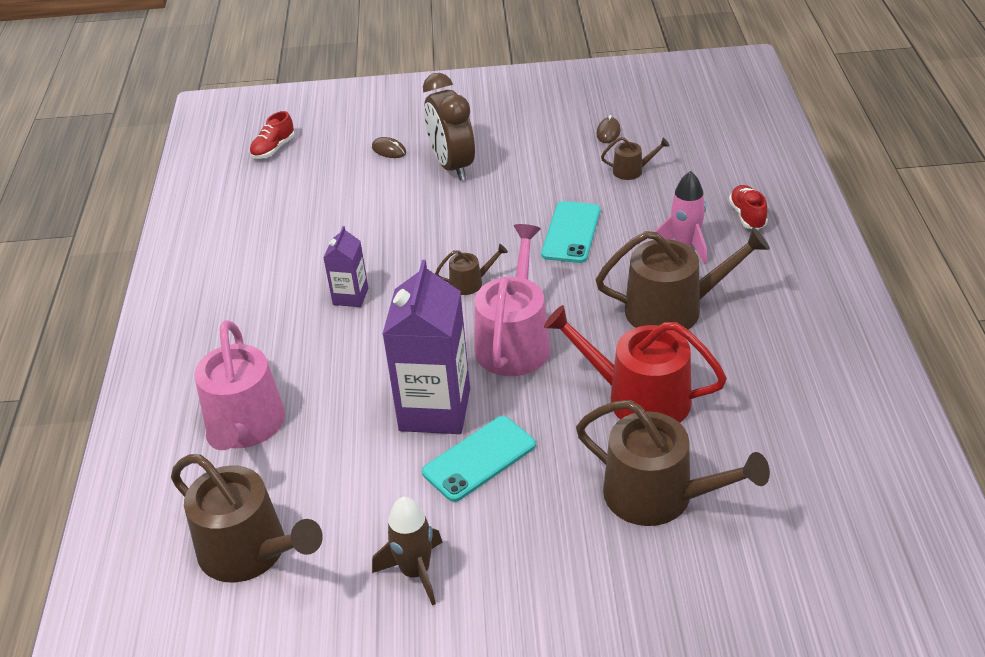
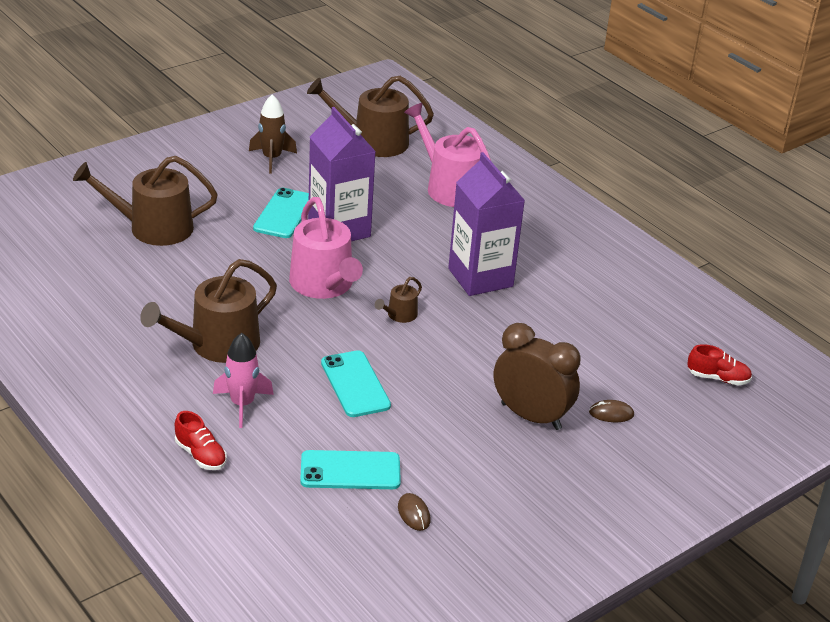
camera: 140 degrees right, 5 degrees down
red shoe [250,111,295,159] -> red shoe turned 105 degrees clockwise [687,344,752,385]
purple carton [323,226,368,307] -> purple carton [448,152,525,296], size x1.93
red watering can [544,305,727,423] -> none
brown watering can [601,137,669,180] -> turquoise phone [300,450,401,489]

